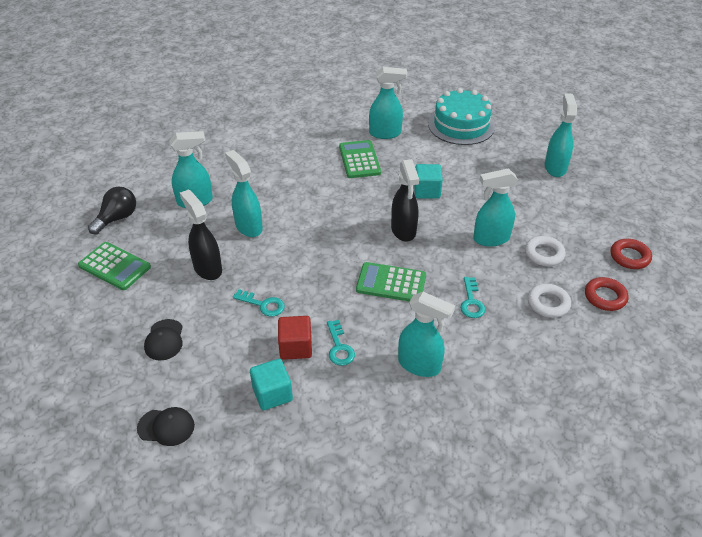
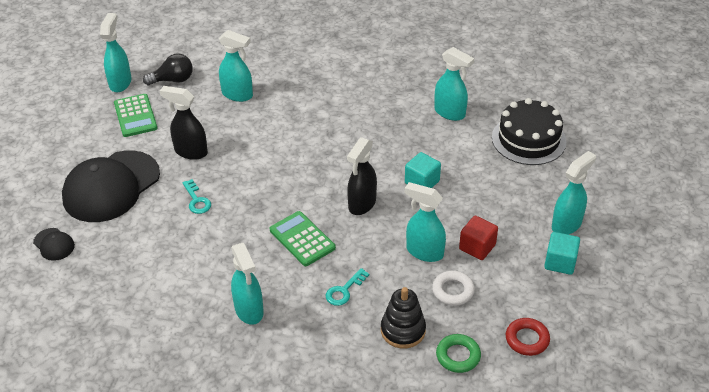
camera: 40 degrees right, 0 degrees up
black cap [144,319,183,361] -> black cap [62,150,160,222], size x2.38
black spray bottle [180,189,222,280] -> black spray bottle turned 75 degrees counterclockwise [160,86,208,160]
turquoise spray bottle [225,150,263,237] -> turquoise spray bottle moved to [100,13,132,92]
turquoise cube [250,359,293,410] -> turquoise cube moved to [544,232,580,275]
red cube [278,316,312,360] -> red cube moved to [459,216,498,260]
turquoise key [327,320,355,366] -> none
green calculator [339,140,381,178] -> none
turquoise cake [428,88,495,145] -> black cake [492,98,566,165]
white ring [528,284,571,318] -> black stacking toy [381,287,426,348]
red ring [585,277,628,311] -> green ring [436,334,481,373]

